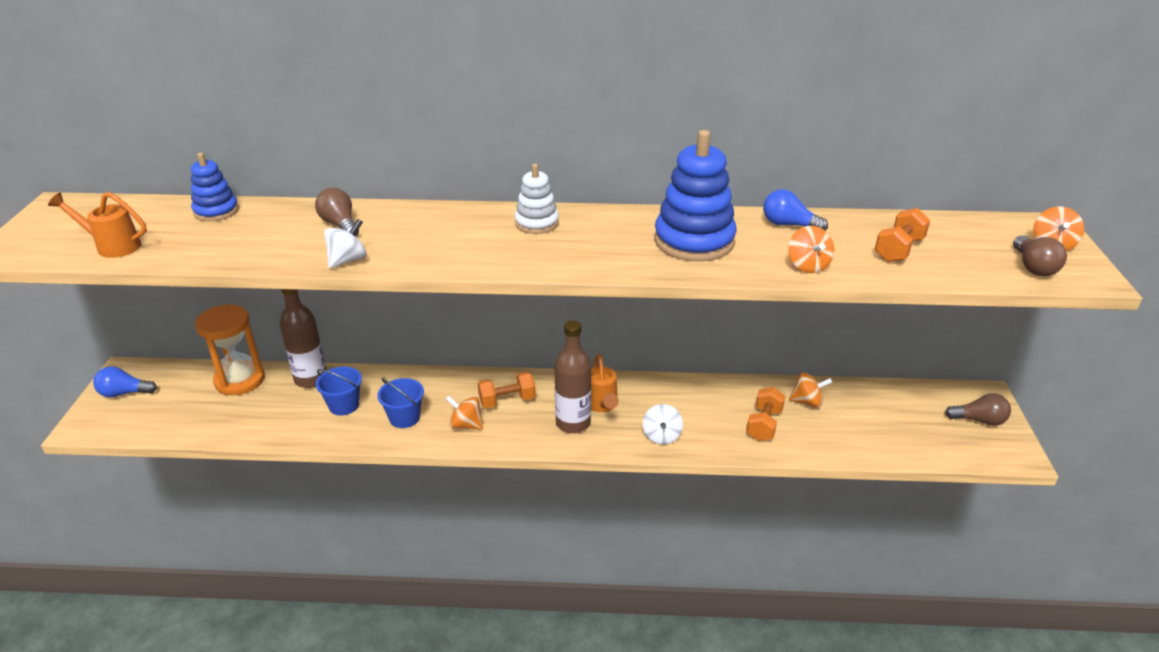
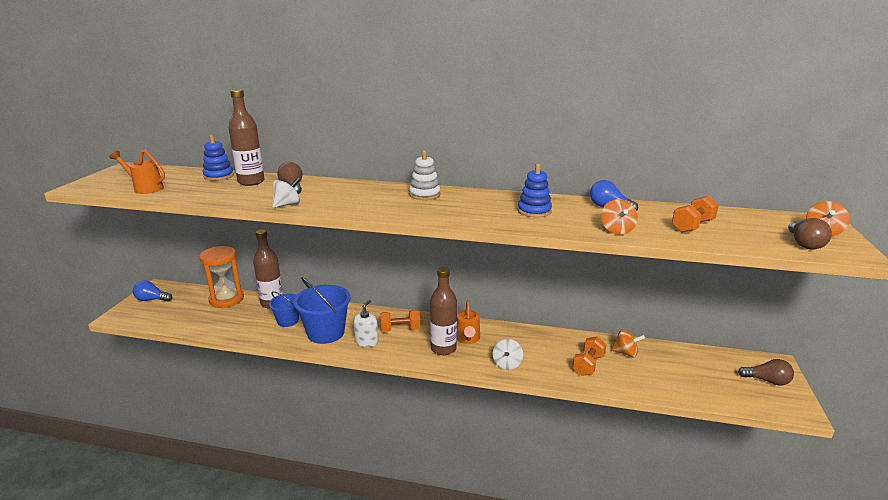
camera: 10 degrees right, 10 degrees down
blue bucket [377,378,424,428] -> blue bucket [293,277,351,344], size x1.70
orange spinning top [446,396,483,430] -> white soap dispenser [353,300,378,347]
blue stacking toy [655,130,736,262] -> blue stacking toy [517,164,552,217], size x0.57
none -> brown bottle [228,89,265,186]

